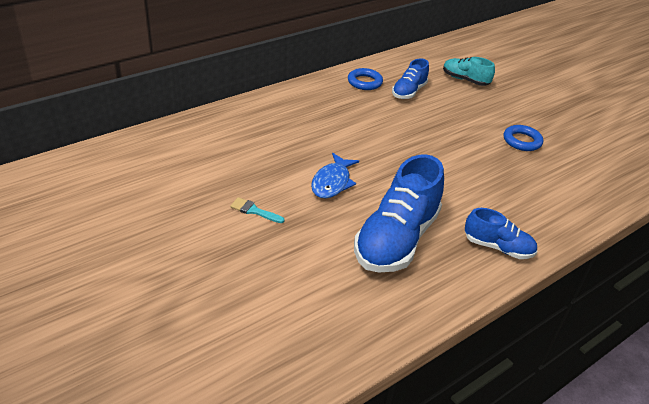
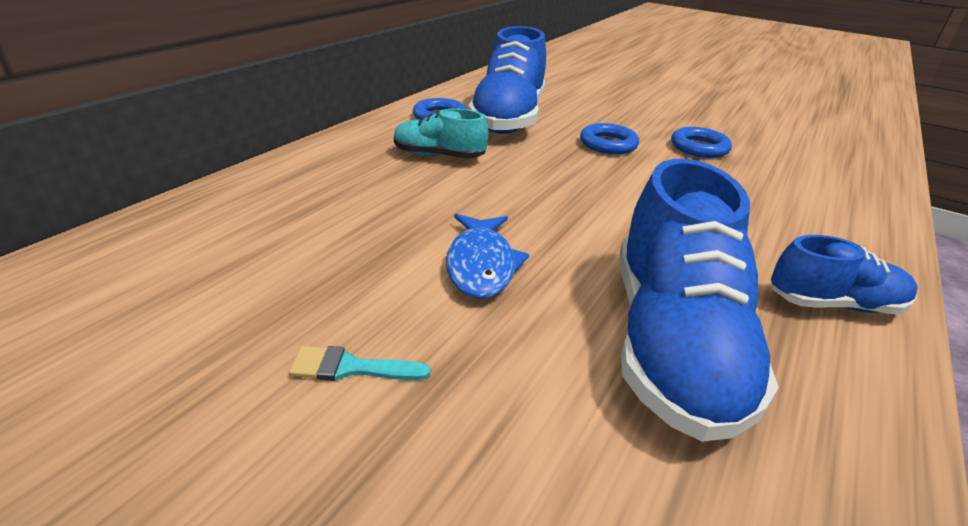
camera: 20 degrees left, 5 degrees down
blue shoe [392,58,429,99] -> blue shoe [468,26,546,134], size x1.86
turquoise shoe [443,57,495,86] -> turquoise shoe moved to [394,109,488,159]
none -> blue ring [580,123,639,154]

